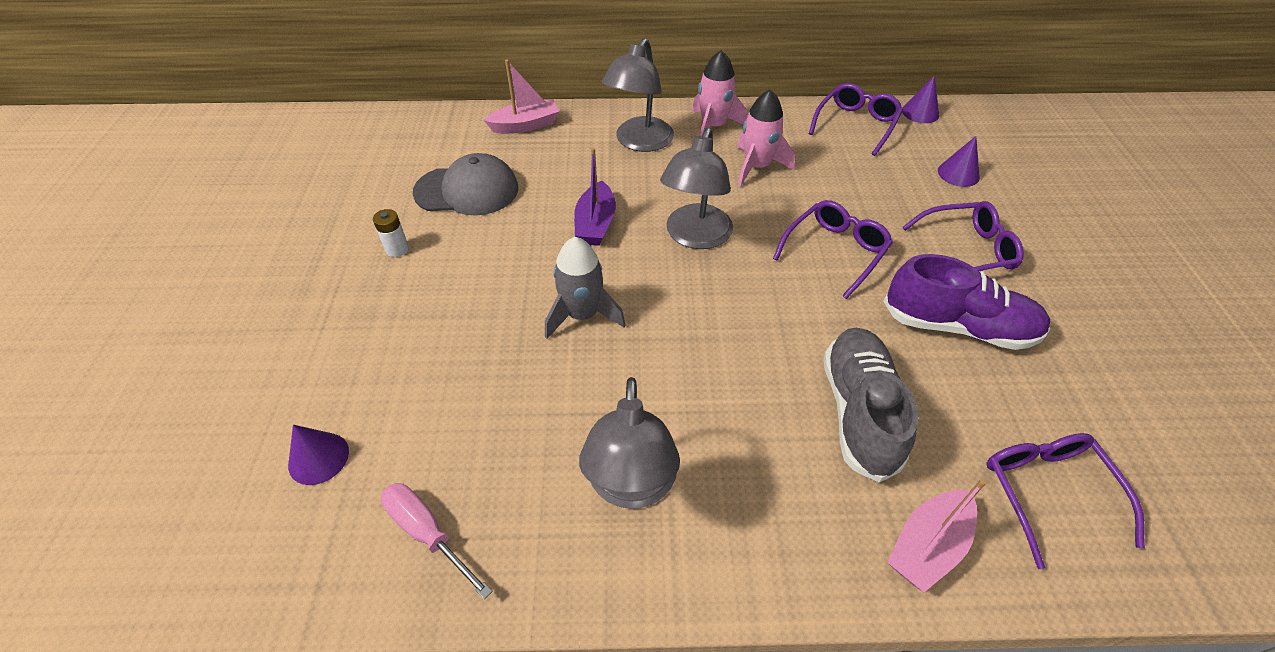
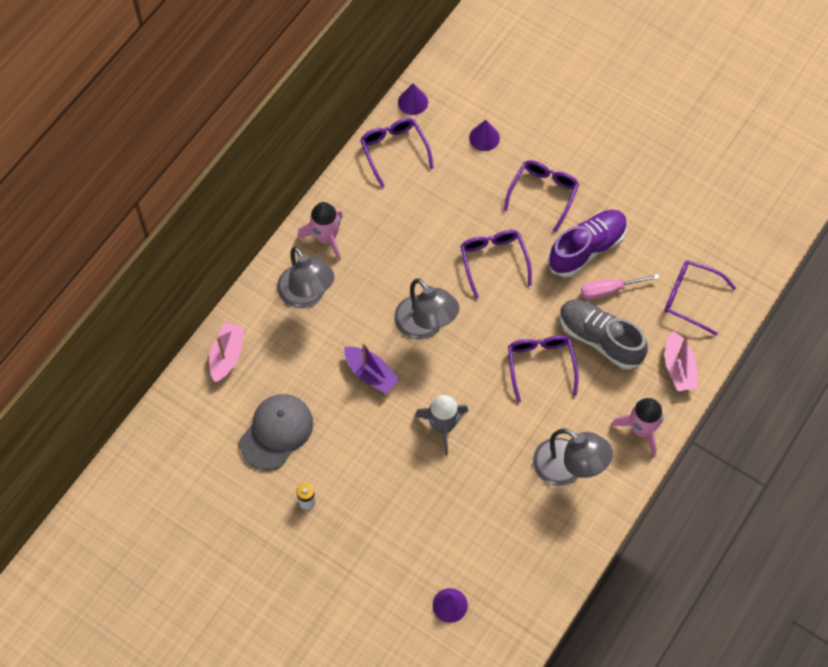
camera: 55 degrees left, 15 degrees up
pink screwdriver [381,483,493,600] -> pink screwdriver moved to [581,274,659,299]
pink rocket [737,89,795,187] -> pink rocket moved to [611,398,664,457]
none -> purple glasses [508,335,579,402]

